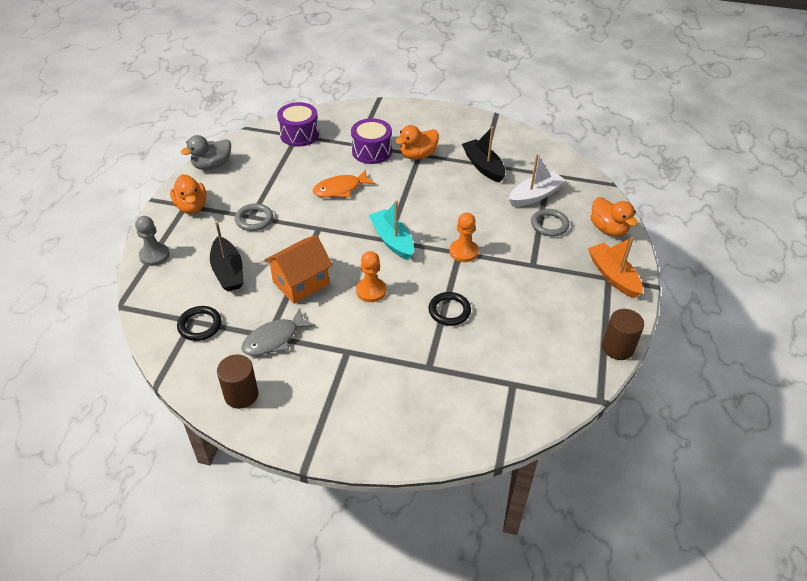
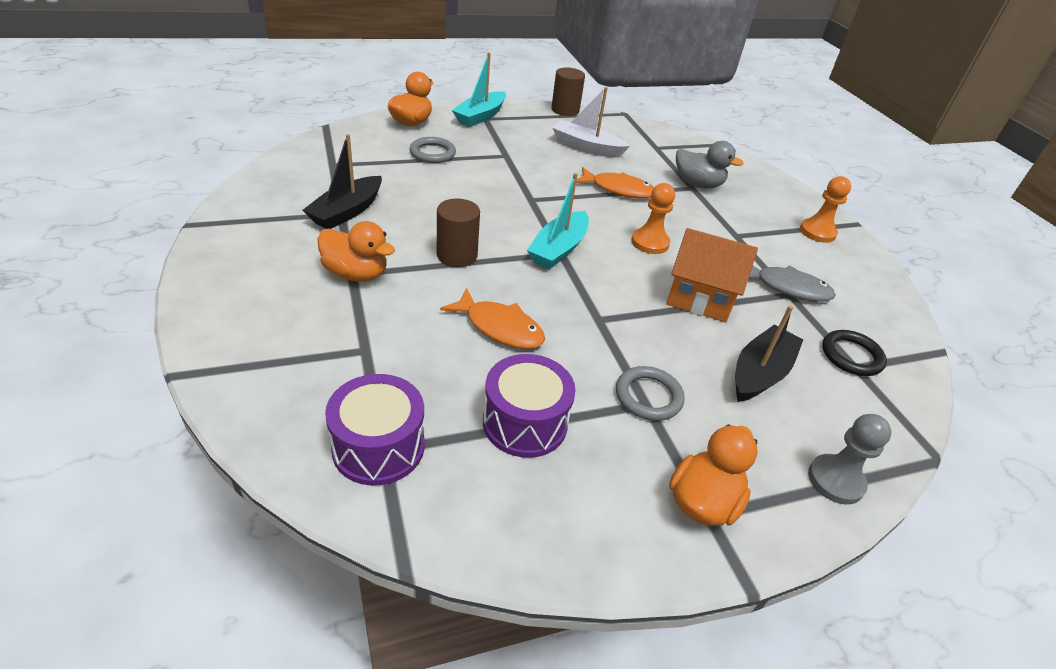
camera: 125 degrees left, 5 degrees down
grey duck [181,135,231,170] -> grey duck moved to [676,141,744,188]
brown cylinder [217,355,258,409] -> brown cylinder moved to [437,199,480,267]
purple drum [351,118,392,164] -> purple drum moved to [483,354,576,458]
black ring [428,292,471,326] -> orange fish [576,167,654,198]
orange pawn [449,213,478,262] -> orange pawn moved to [800,176,851,243]
white boat [509,154,566,207] -> white boat moved to [552,87,630,158]
orange boat [588,237,643,298] -> turquoise boat [452,52,506,127]

